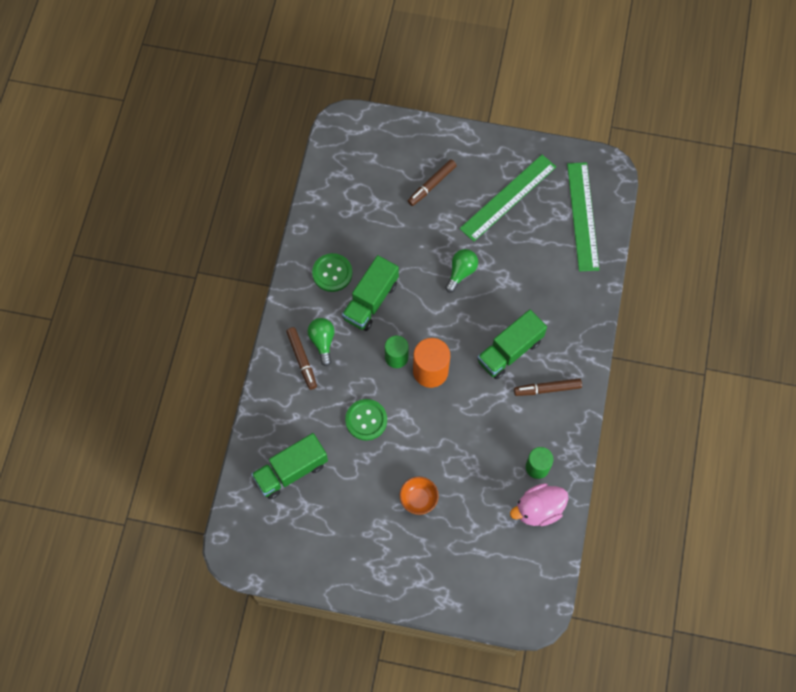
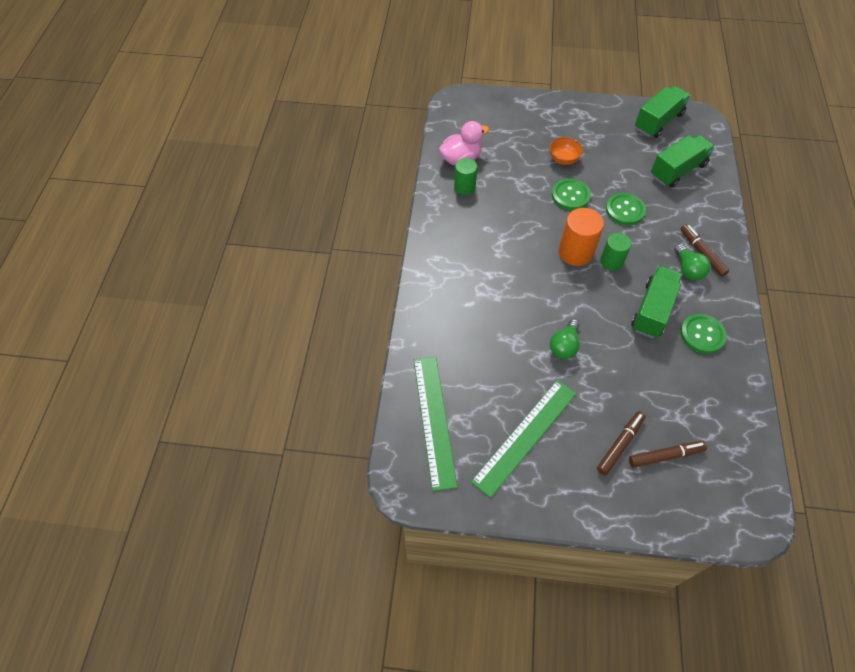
camera: 175 degrees right, 10 degrees down
green truck [477,309,547,379] -> green truck moved to [635,86,691,138]
brown marker [514,378,582,396] -> brown marker moved to [629,441,707,468]
none -> green button [552,179,591,210]

